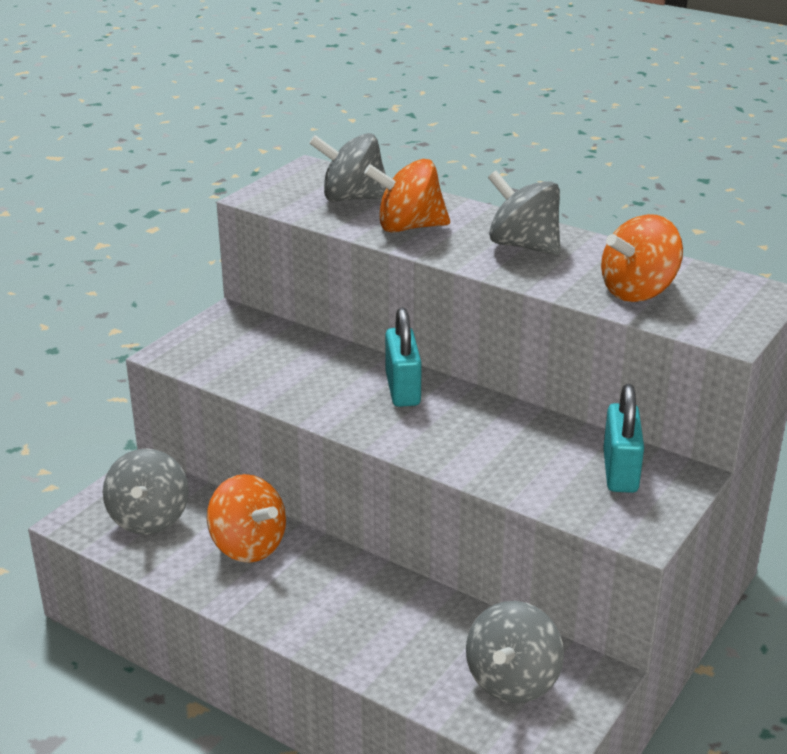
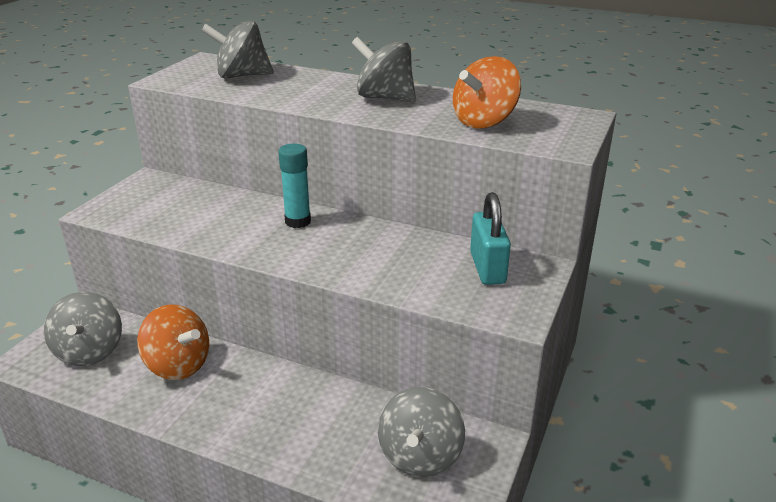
camera: 10 degrees left, 0 degrees up
orange spinning top [364,159,450,233] -> none
turquoise padlock [385,307,422,407] -> turquoise glue stick [278,143,311,228]

